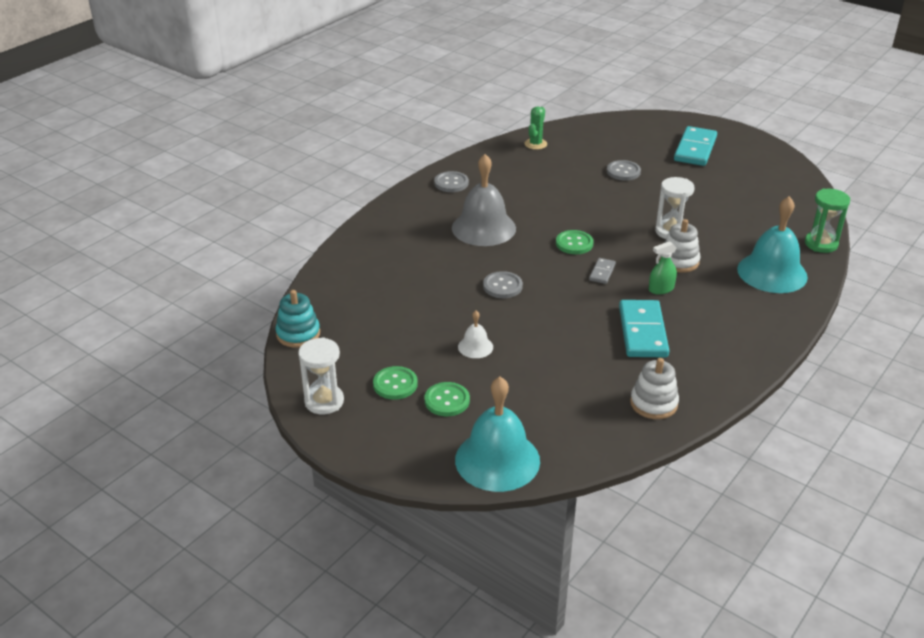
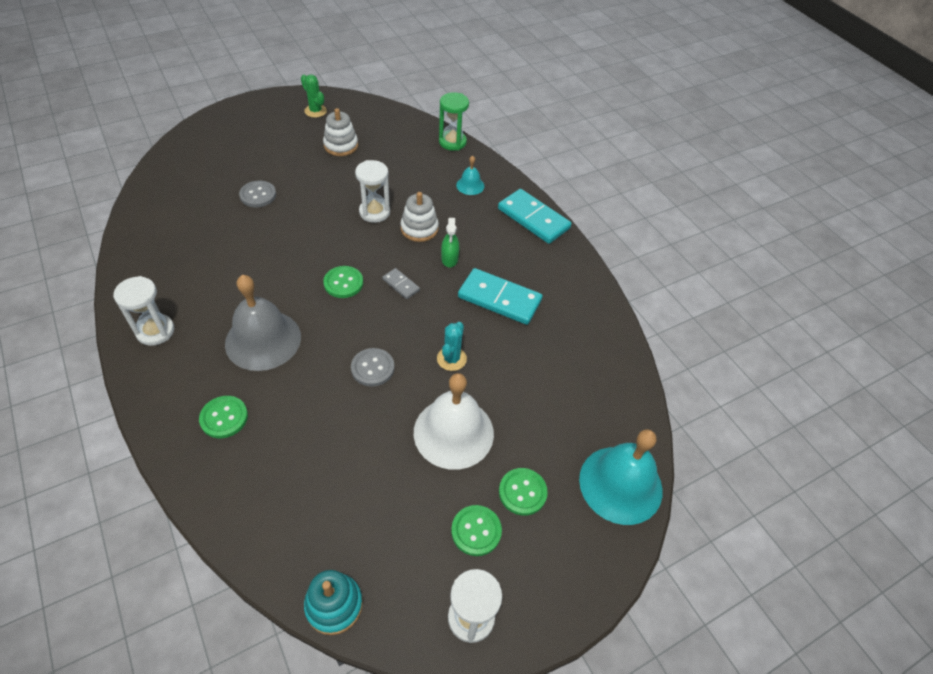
camera: 70 degrees left, 15 degrees up
grey button [434,171,469,192] -> white hourglass [113,276,174,346]
white bell [458,311,493,358] -> white bell [414,373,494,470], size x2.12
green cactus [524,107,547,150] -> green cactus moved to [301,74,327,118]
white stacking toy [630,358,679,419] -> white stacking toy moved to [323,108,358,156]
turquoise domino [674,126,717,166] -> turquoise domino moved to [498,189,571,244]
turquoise bell [737,196,808,293] -> turquoise bell [456,155,484,195], size x0.47
none -> green button [199,396,248,438]
none -> turquoise cactus [437,322,467,371]

